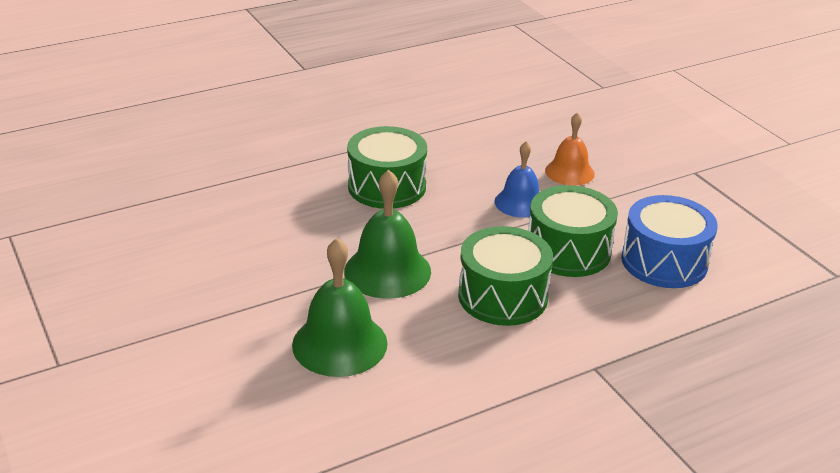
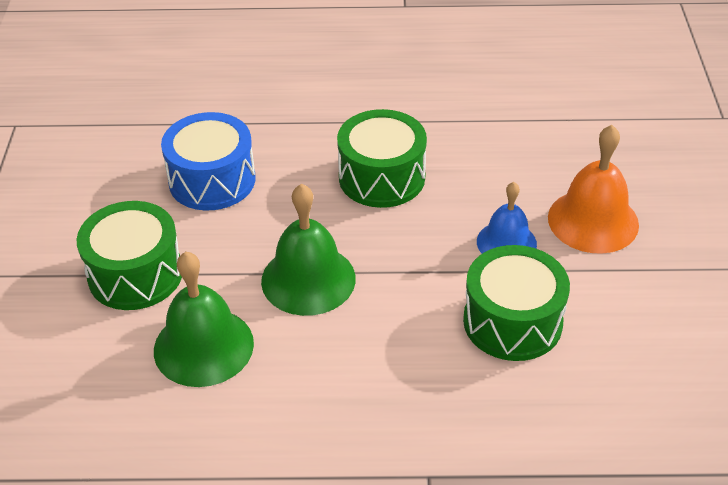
camera: 30 degrees right, 10 degrees up
green drum [458,226,553,326] -> green drum moved to [76,201,182,310]
orange bell [545,112,595,186] -> orange bell [548,125,639,254], size x1.53
blue drum [621,195,718,288] -> blue drum moved to [161,112,256,211]

